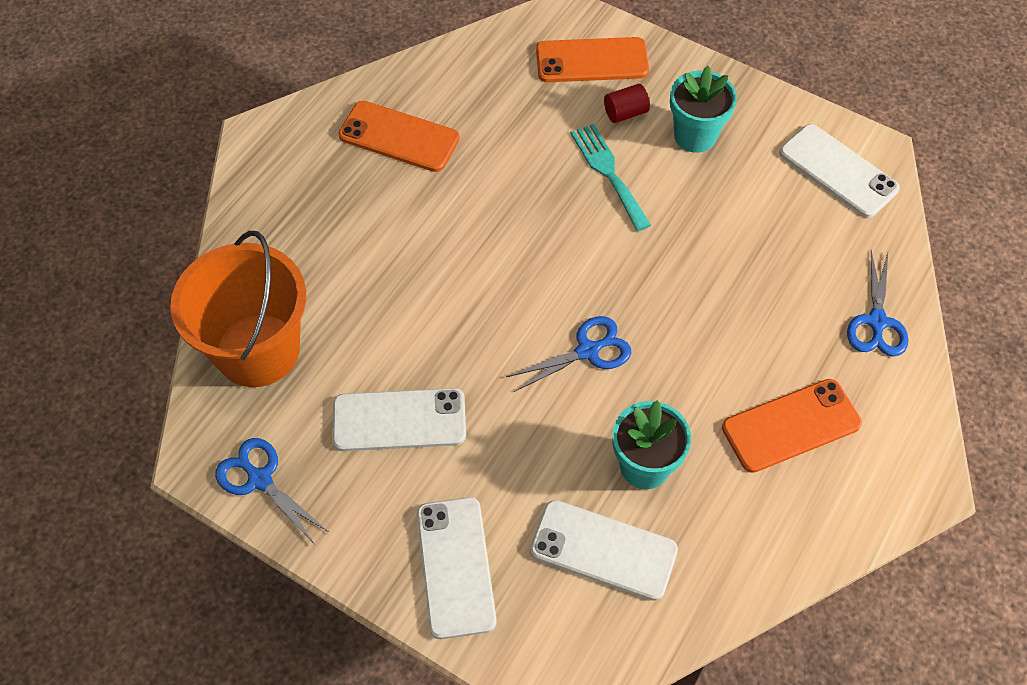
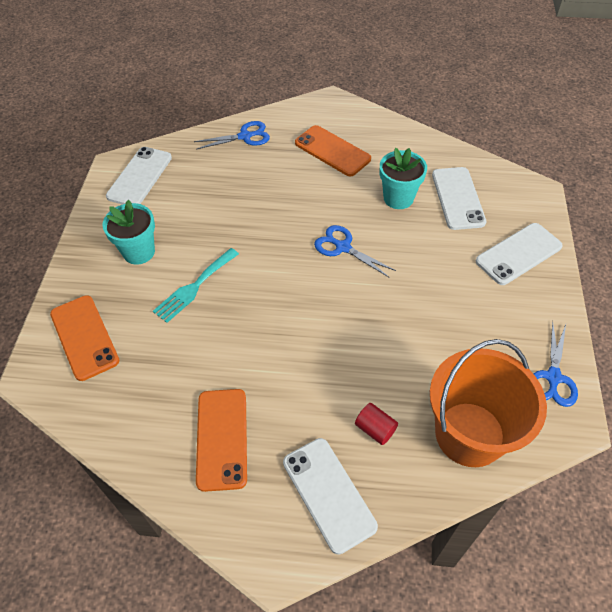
camera: 115 degrees left, 5 degrees down
white phone [332,388,466,451] -> white phone moved to [283,438,378,555]
red cylinder [604,84,650,123] -> red cylinder moved to [355,403,398,445]

